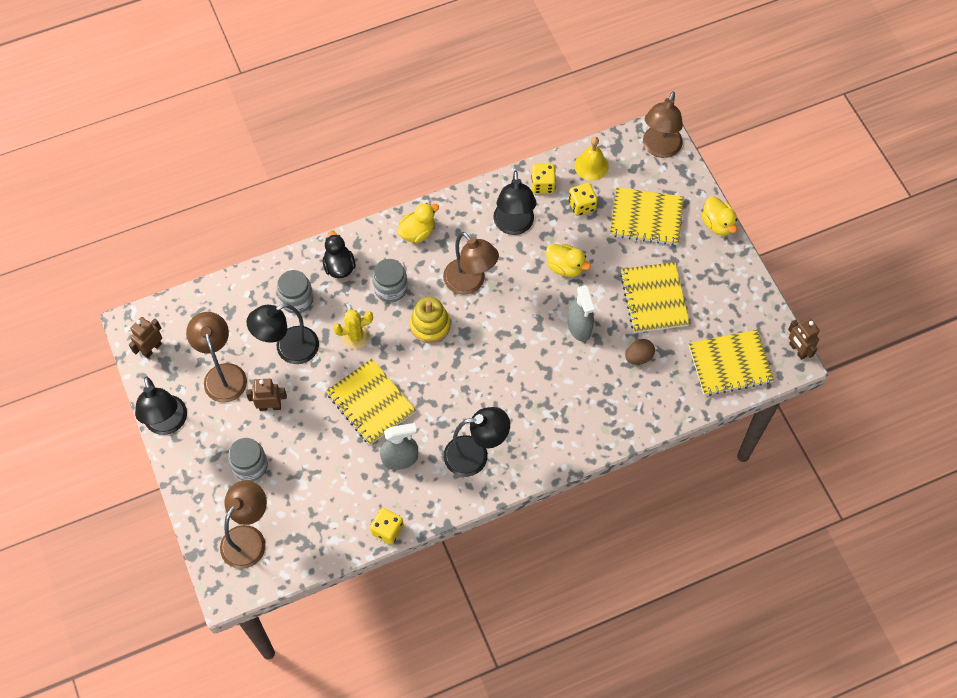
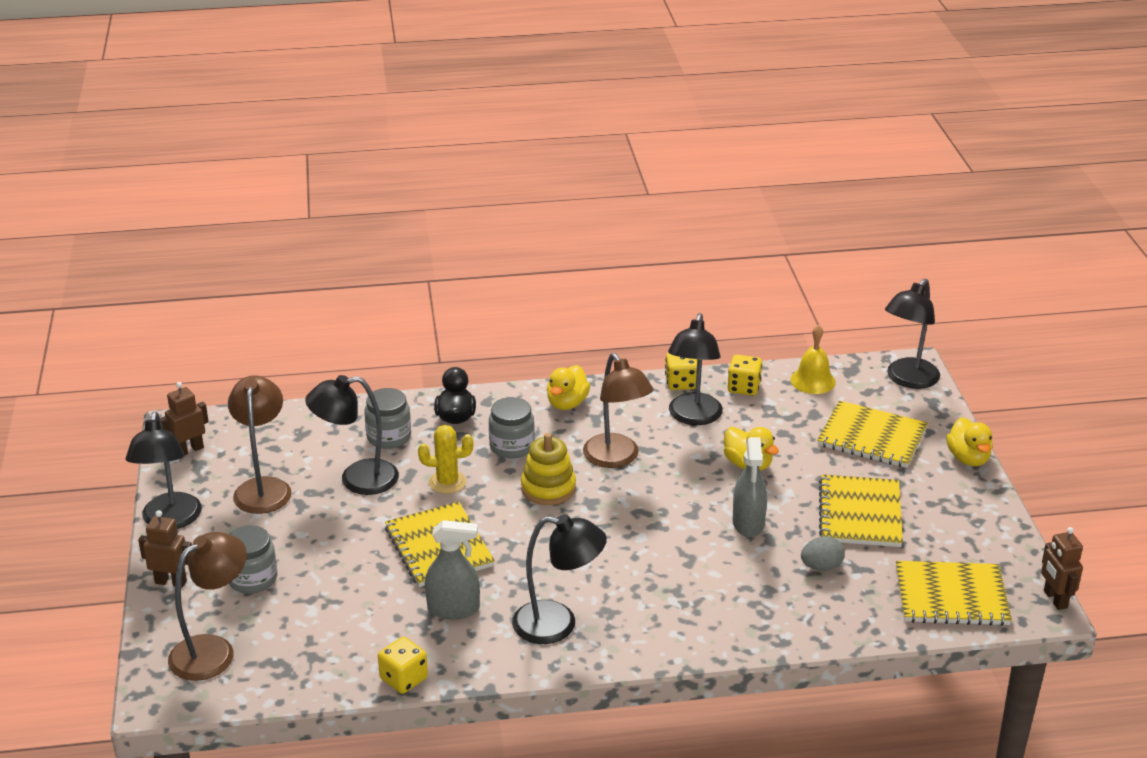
camera: 15 degrees right, 30 degrees down
brown robot [246,379,287,411] -> brown robot moved to [138,510,192,588]
yellow duck [397,203,439,243] -> yellow duck turned 135 degrees clockwise [547,365,590,410]
yellow dice [569,183,598,216] -> yellow dice moved to [665,353,697,390]
brown egg [625,339,655,365] -> grey egg [801,536,845,571]
brown lamp [643,91,683,158] -> black lamp [885,278,940,389]

